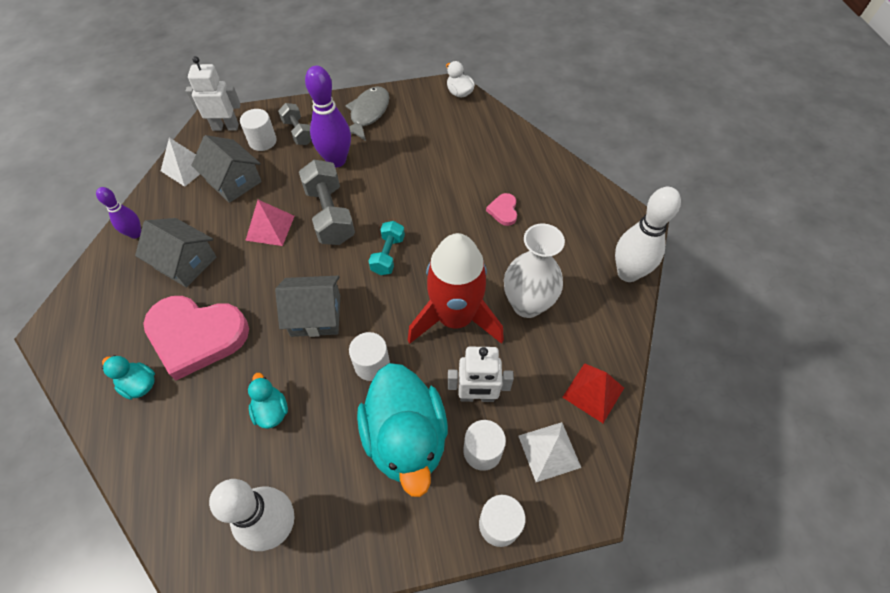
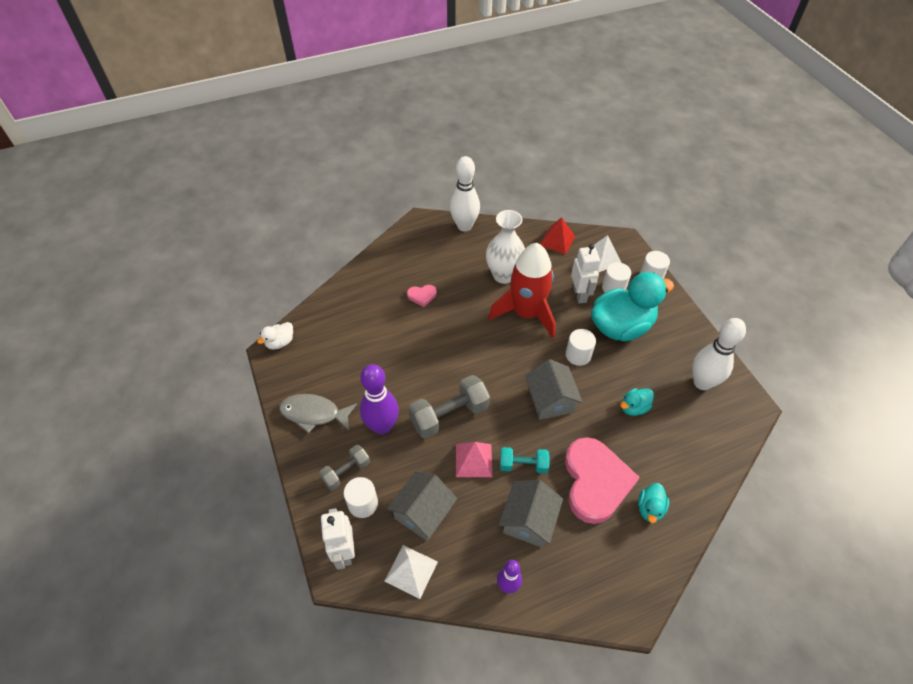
camera: 100 degrees left, 5 degrees down
turquoise dumbbell [369,221,405,275] -> turquoise dumbbell moved to [500,447,550,473]

